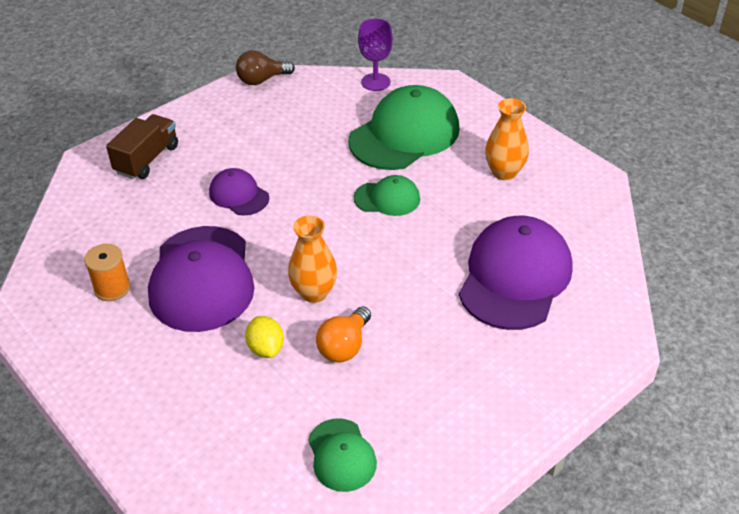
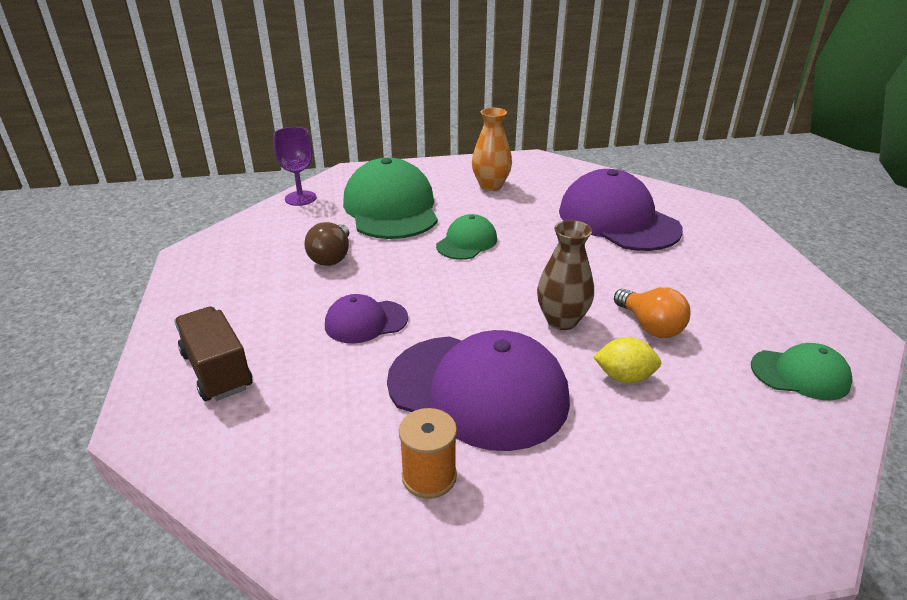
camera: 60 degrees left, 10 degrees down
brown light bulb [236,50,295,85] -> brown light bulb moved to [304,222,349,266]
orange vase [288,216,337,303] -> brown vase [537,220,594,330]

